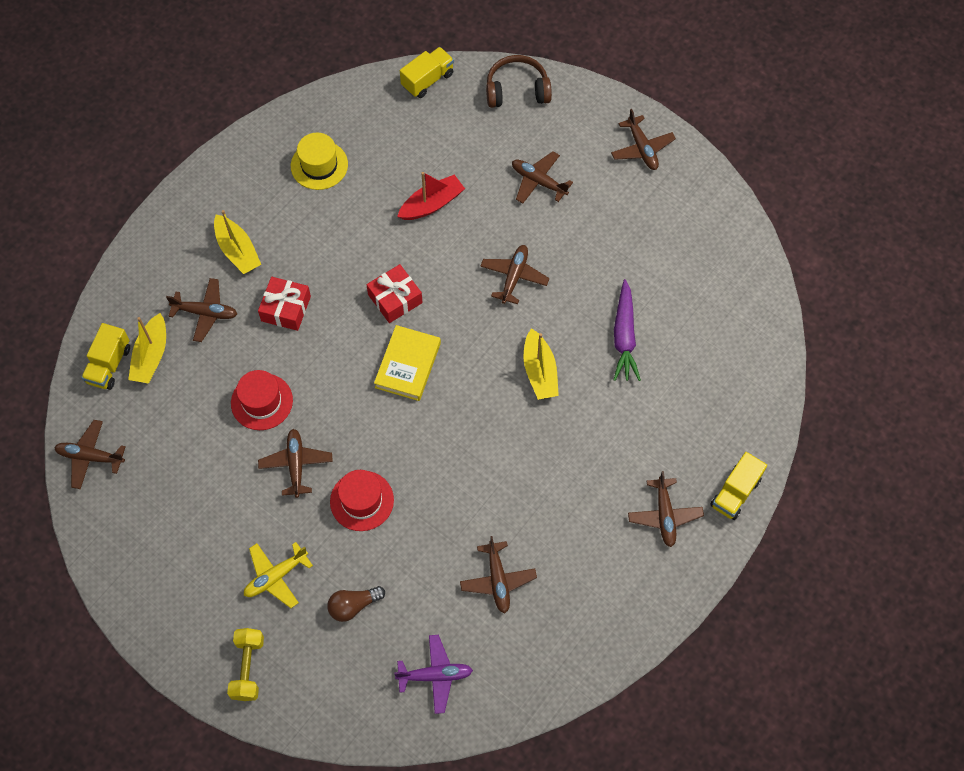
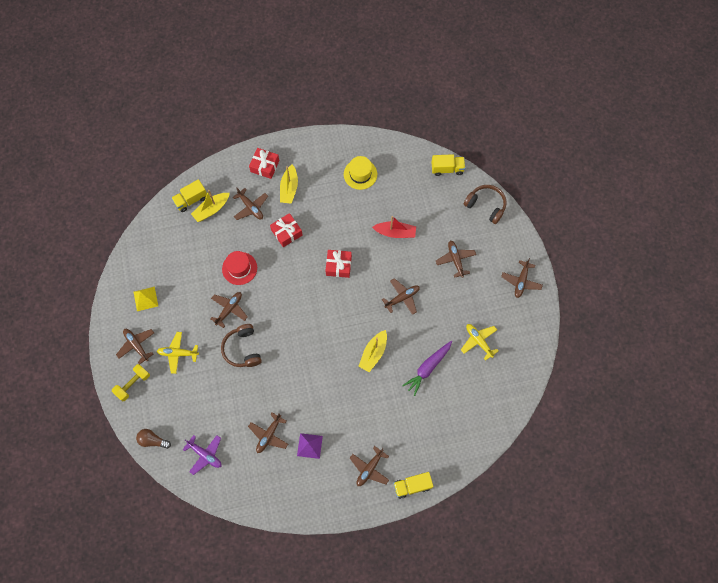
camera: 40 degrees right, 5 degrees up
brown plane [54,420,126,489] -> brown plane moved to [116,329,154,364]
brown light bulb [327,586,385,622] -> brown light bulb moved to [136,429,171,449]
red hat [330,470,394,531] -> brown headphones [221,324,262,367]
yellow book [374,325,441,401] -> none
none -> yellow pyramid [134,287,158,311]
none -> red gift [249,148,279,179]
none -> purple pyramid [297,433,323,459]
none -> yellow plane [461,324,499,361]

